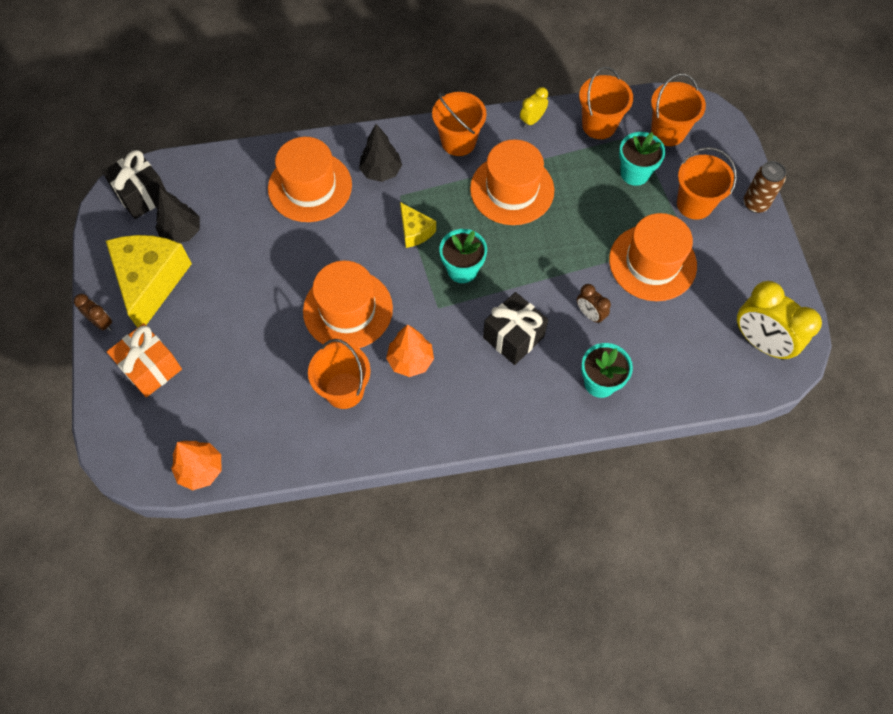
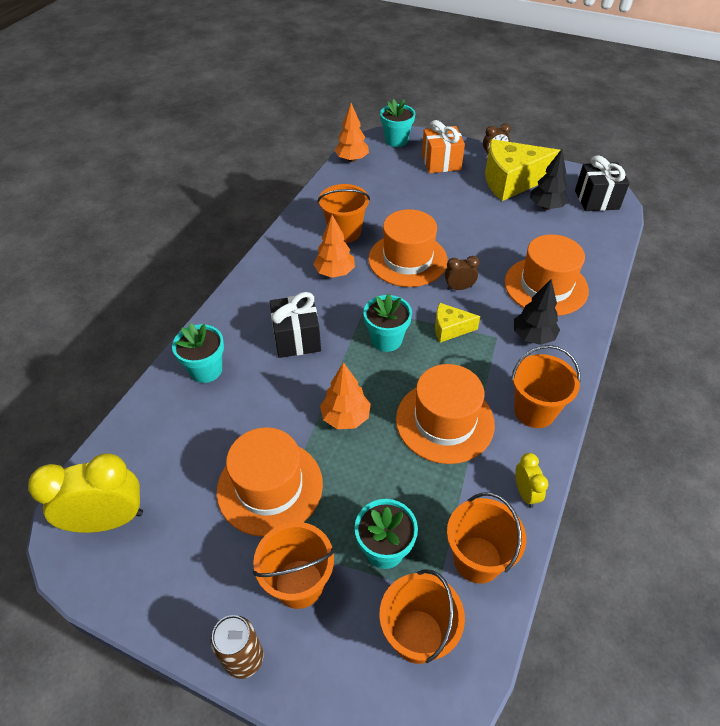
camera: 125 degrees right, 15 degrees down
yellow cheese [106,235,192,328] -> yellow cheese turned 135 degrees clockwise [485,139,560,201]
brown clock [577,284,611,324] -> brown clock moved to [445,256,479,290]
none -> orange tree [320,362,371,429]
none -> turquoise flower pot [380,99,415,147]

